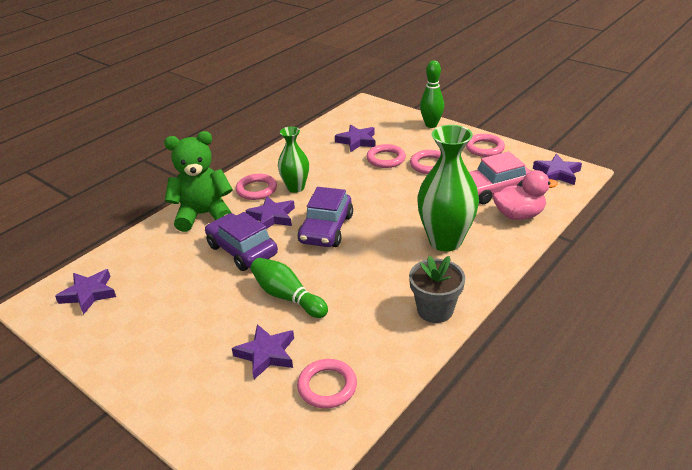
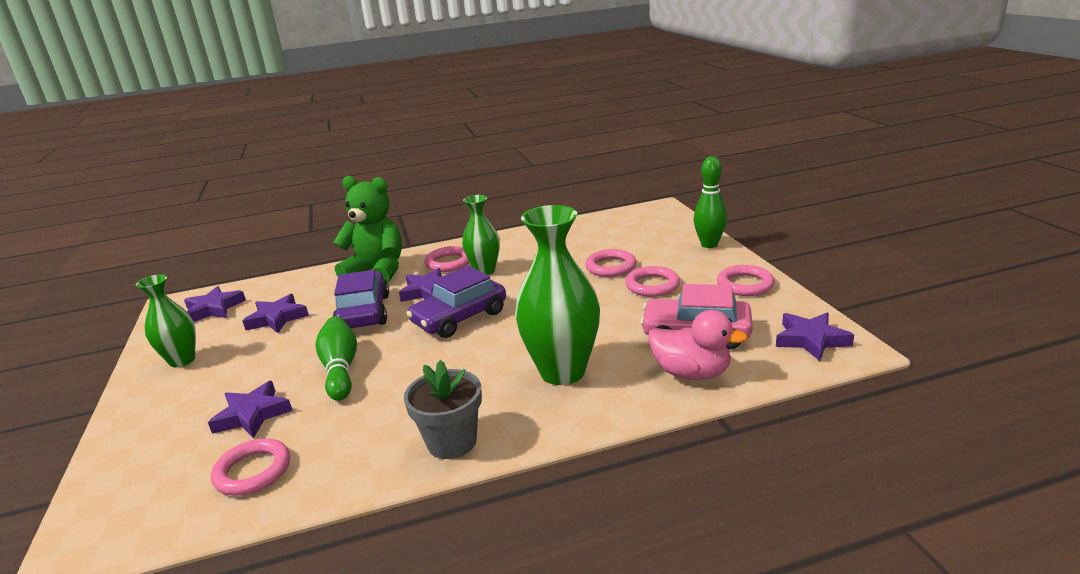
camera: 35 degrees right, 10 degrees down
purple star [335,125,376,152] -> purple star moved to [243,294,309,333]
none -> green vase [136,274,196,367]

